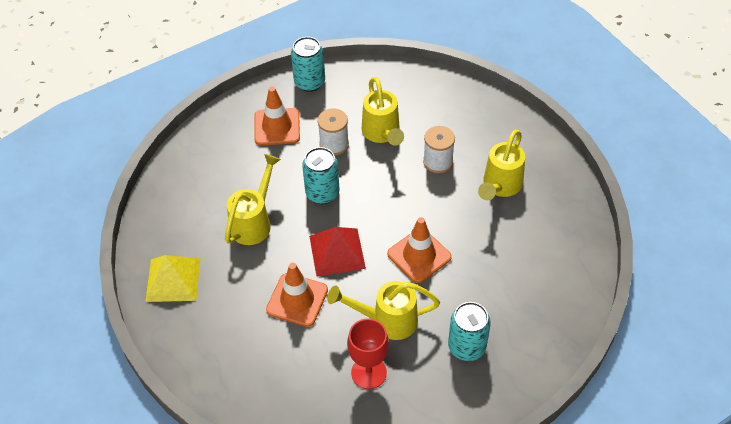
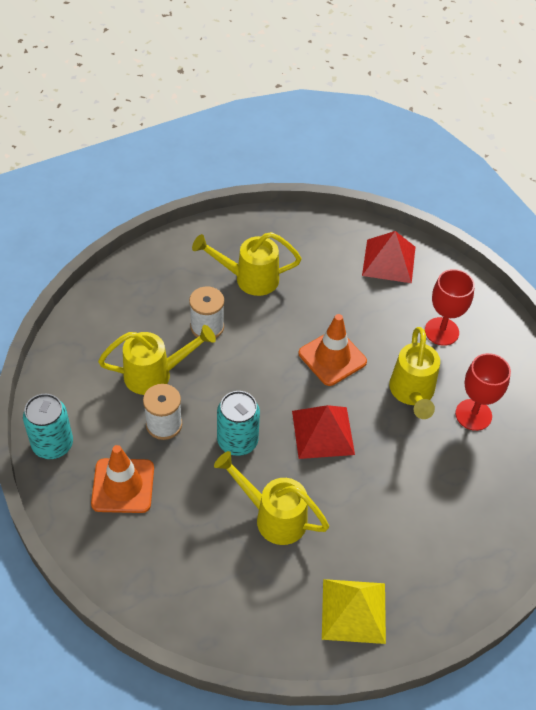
camera: 90 degrees left, 0 degrees up
orange traffic cone [266,263,328,327] -> none
turquoise can [448,302,491,361] -> red goblet [425,269,475,346]
yellow watering can [478,130,525,200] -> yellow watering can turned 150 degrees clockwise [192,232,301,296]
none -> red pyramid [362,231,415,283]

